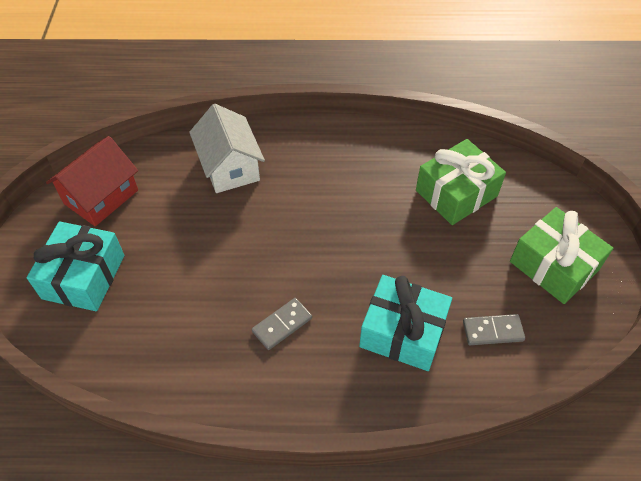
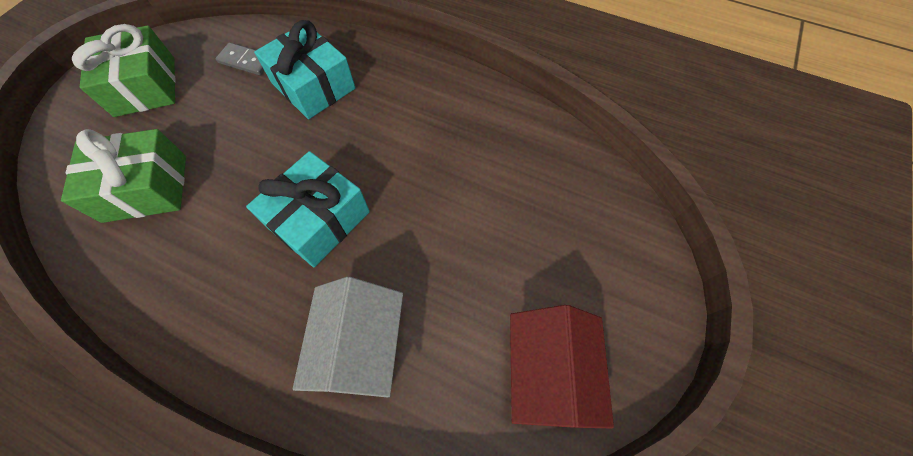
camera: 155 degrees left, 10 degrees up
turquoise gift [27,222,124,311] -> turquoise gift moved to [246,151,370,267]
red house [46,136,138,226] -> red house turned 60 degrees counterclockwise [510,305,614,428]
grey domino [252,298,312,350] -> none

